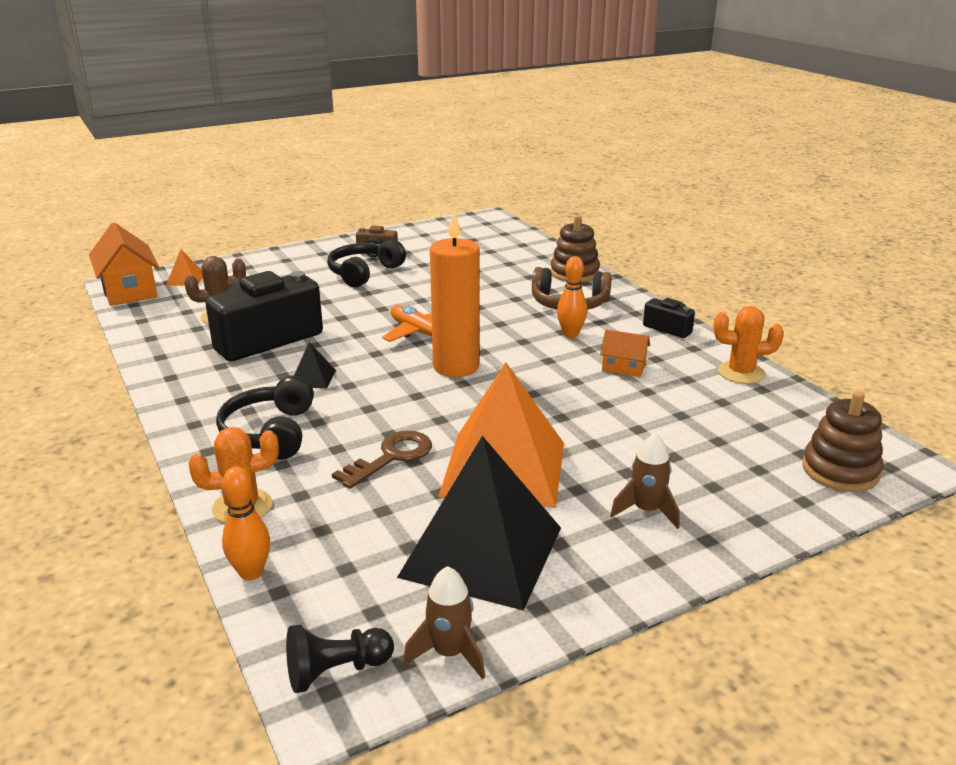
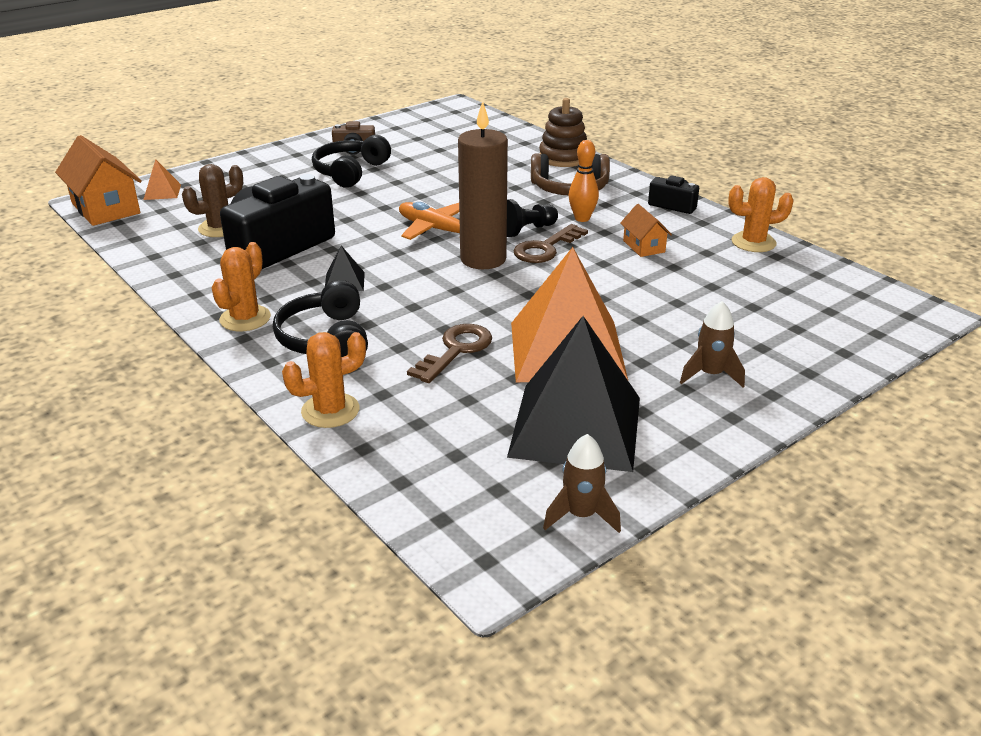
camera: 10 degrees left, 5 degrees up
orange bowling pin [222,467,270,580] -> none
black pawn [286,625,394,693] -> black pawn moved to [507,199,558,237]
orange candle [430,212,479,377] -> brown candle [458,101,508,269]
orange house [600,329,650,377] -> orange house turned 60 degrees clockwise [620,204,672,257]
brown stacking toy [802,391,883,492] -> none
none -> orange cactus [212,242,271,331]
none -> brown key [513,224,588,263]

